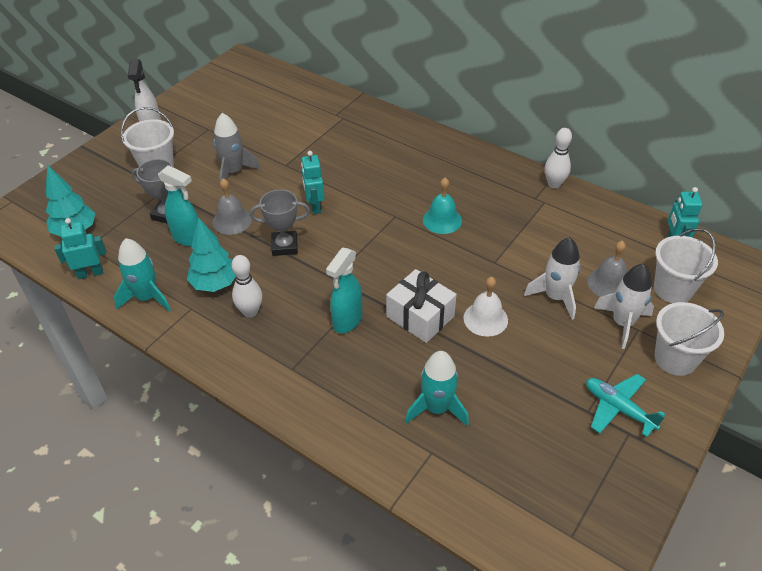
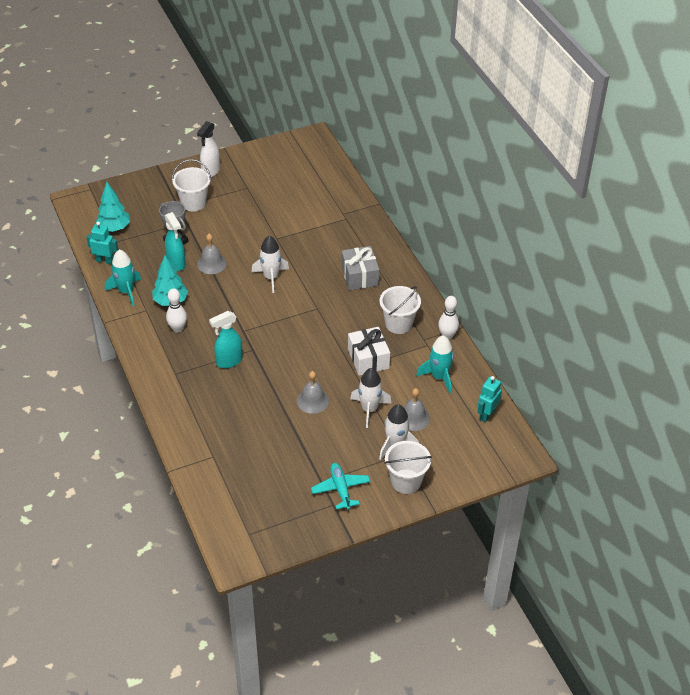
camera: 30 degrees right, 0 degrees up
grey rocket [213,113,261,189] -> none
grey trophy [250,190,310,256] -> none
turquoise robot [301,151,325,214] -> white rocket [251,236,289,293]
white gift [386,269,457,343] -> white gift moved to [348,327,390,376]
turquoise rocket [405,351,469,426] -> turquoise rocket moved to [416,335,454,393]
turquoise bell [423,177,462,234] -> none
white bell [463,277,508,337] -> grey bell [297,371,329,414]
white bucket [654,228,718,303] -> white bucket moved to [380,286,421,334]
none -> grey gift [341,246,379,290]

